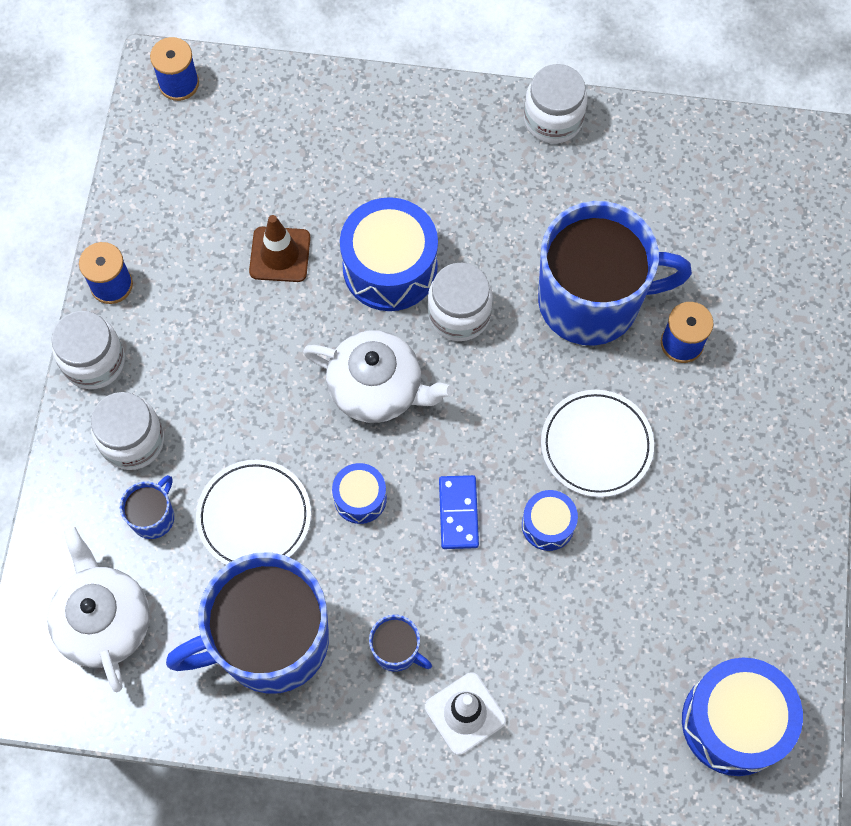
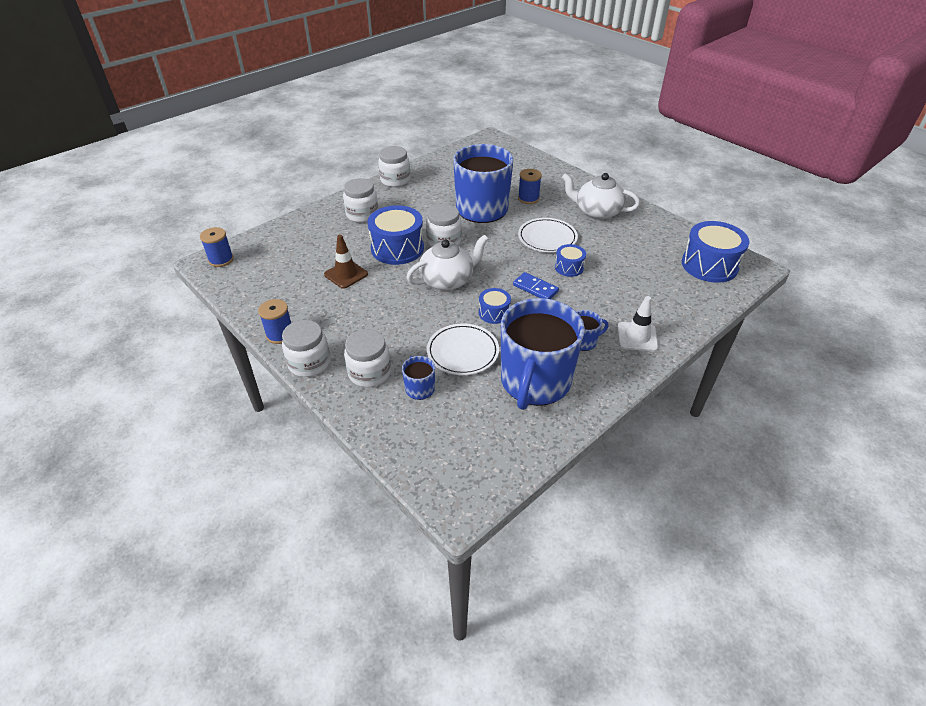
camera: 50 degrees left, 25 degrees down
white teapot [47,526,150,692] -> white teapot moved to [562,173,640,220]
none -> white jar [343,178,378,223]

